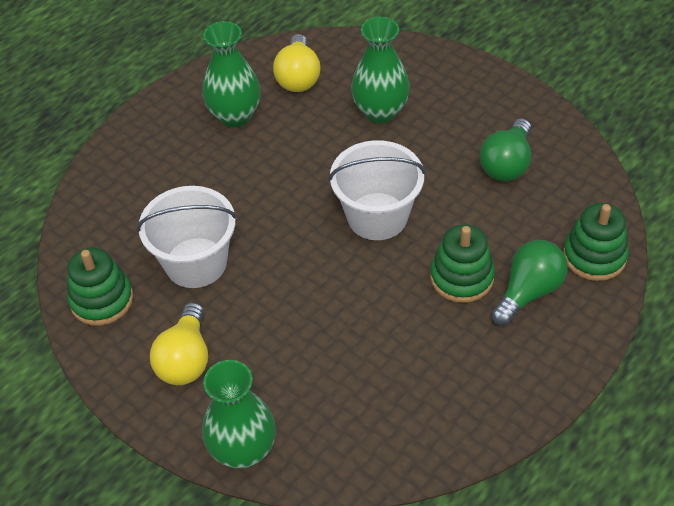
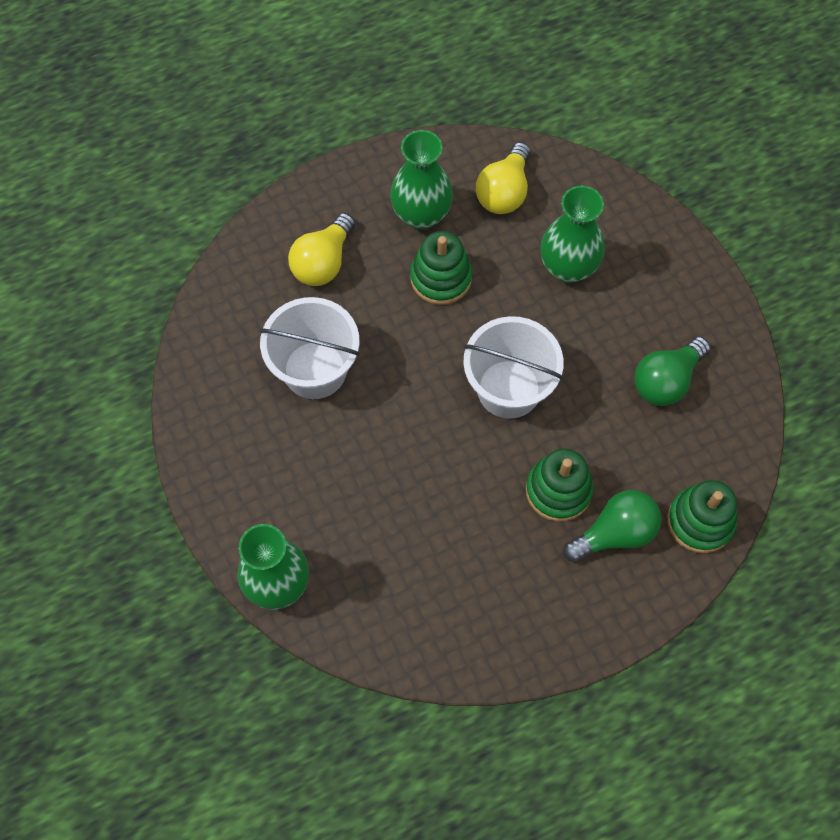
camera: 20 degrees right, 15 degrees up
green stacking toy [67,247,133,326] -> green stacking toy moved to [410,231,472,305]
yellow light bulb [150,302,208,385] -> yellow light bulb moved to [288,213,355,286]

